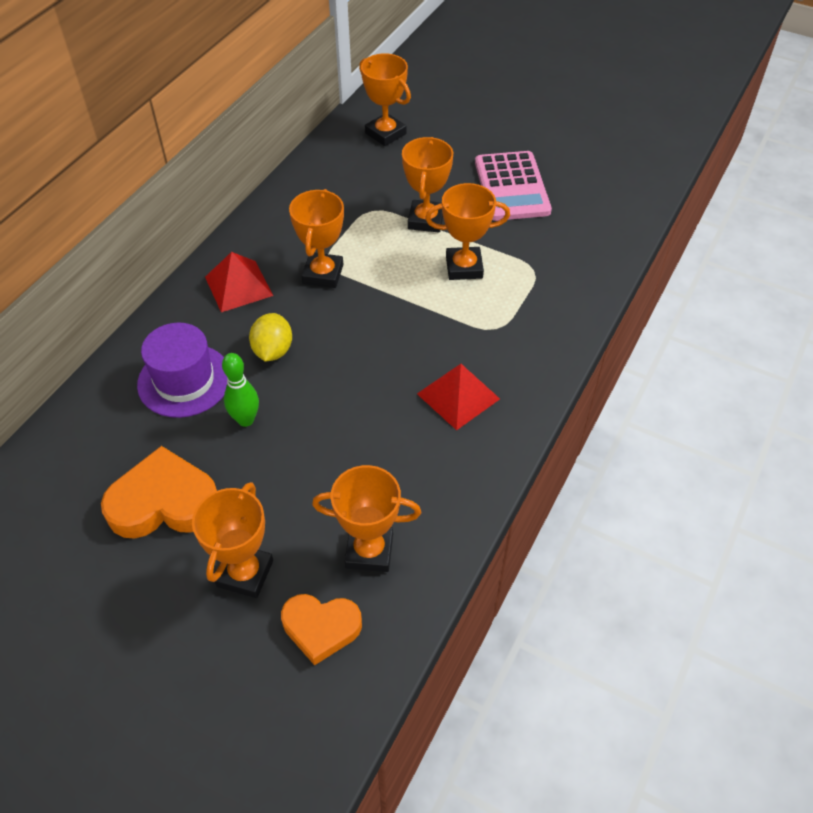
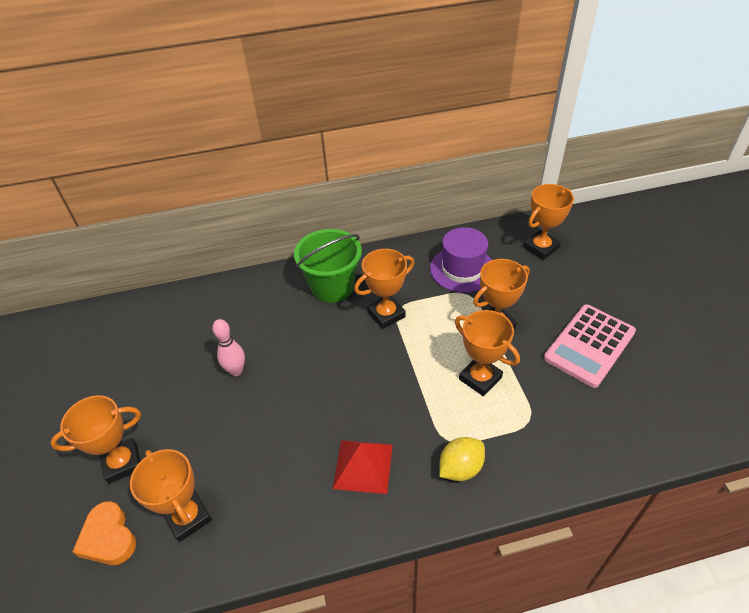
camera: 50 degrees right, 5 degrees down
orange heart [101,446,217,539] -> none
purple hat [137,323,227,418] -> purple hat moved to [430,227,492,293]
red pyramid [205,252,273,312] -> green bucket [294,229,362,303]
green bowling pin [222,353,259,427] -> pink bowling pin [212,319,245,376]
yellow lemon [249,313,292,362] -> yellow lemon moved to [439,437,485,481]
orange trophy [359,53,411,146] -> orange trophy turned 45 degrees clockwise [523,184,574,260]

